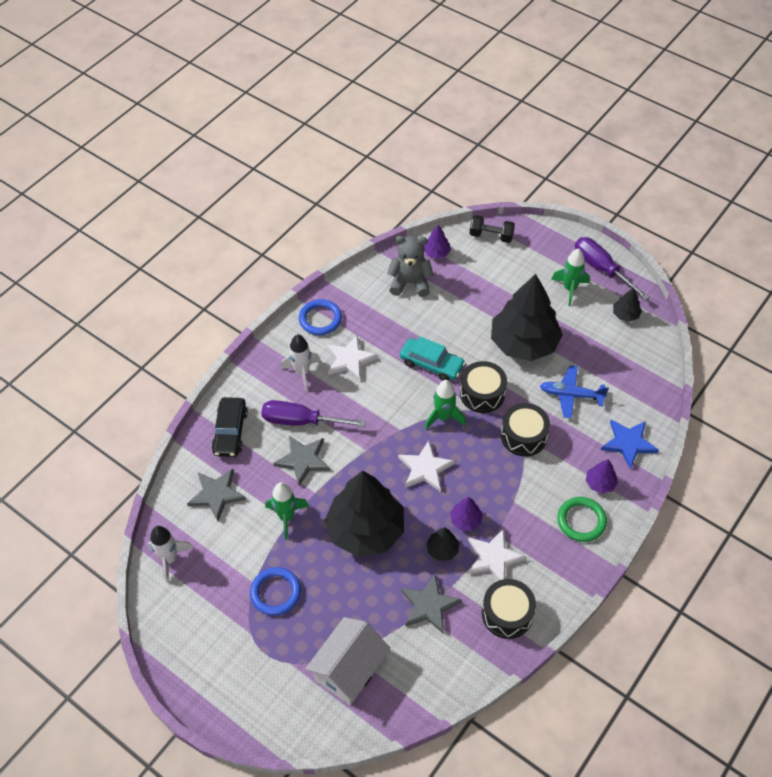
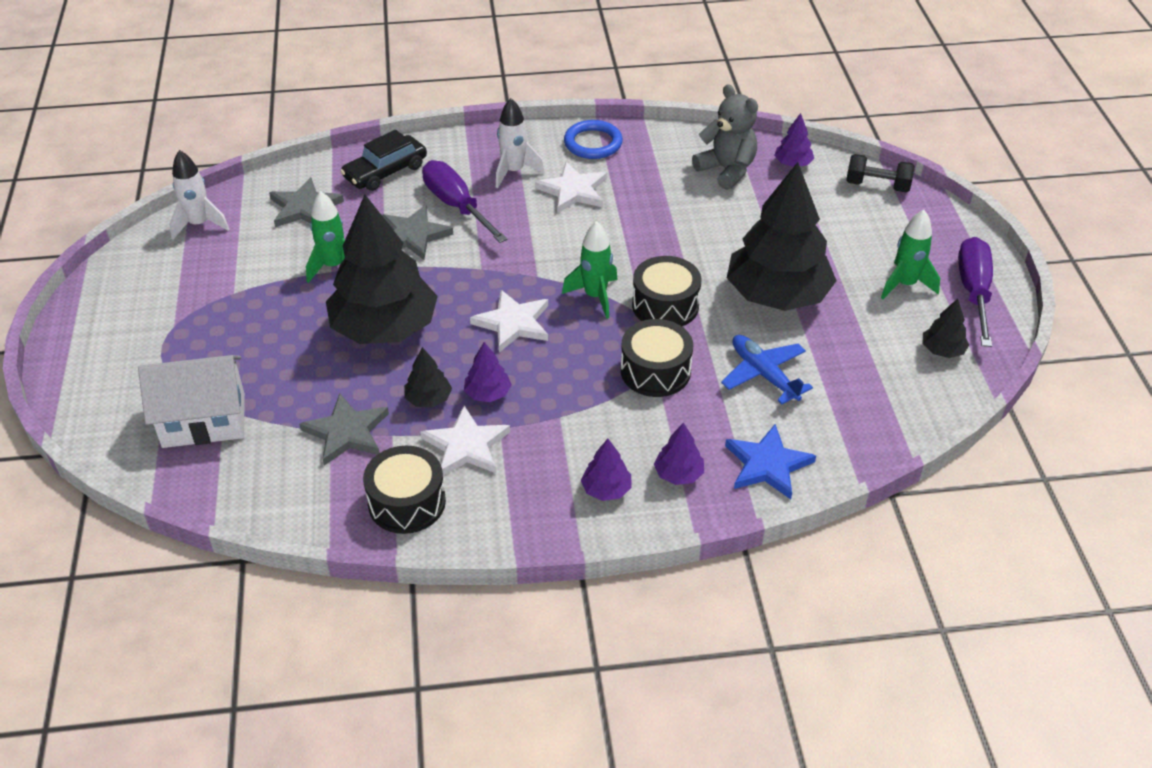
camera: 45 degrees right, 10 degrees down
blue ring [250,567,301,616] -> none
turquoise car [400,336,466,381] -> none
black dumbbell [470,215,515,243] -> black dumbbell turned 45 degrees counterclockwise [846,154,915,192]
green ring [557,497,607,542] -> purple tree [581,439,632,501]

